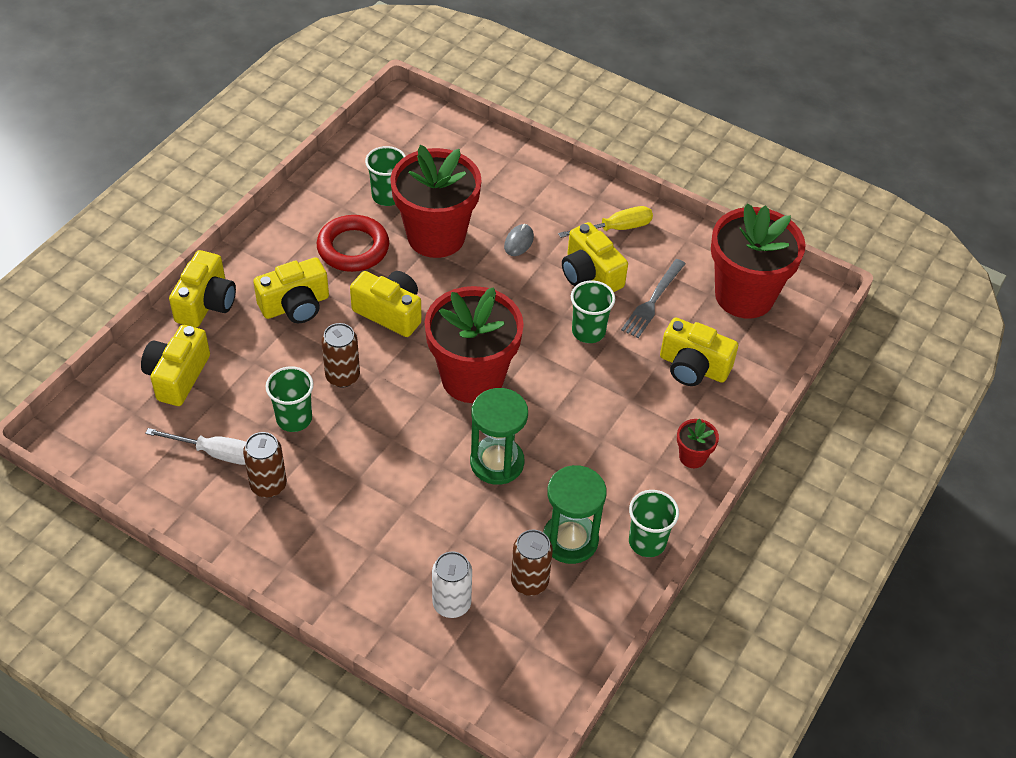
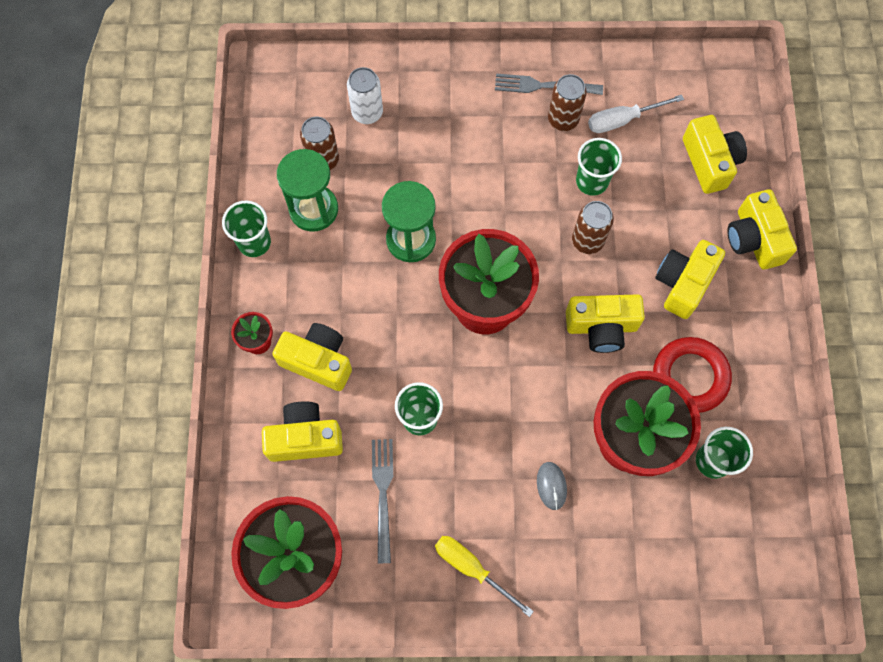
camera: 150 degrees right, 20 degrees up
yellow screwdriver [558,206,653,238] -> yellow screwdriver turned 90 degrees clockwise [435,536,534,617]
yellow camera [562,222,628,292] -> yellow camera moved to [272,323,352,391]
none -> grey fork [495,74,603,95]

